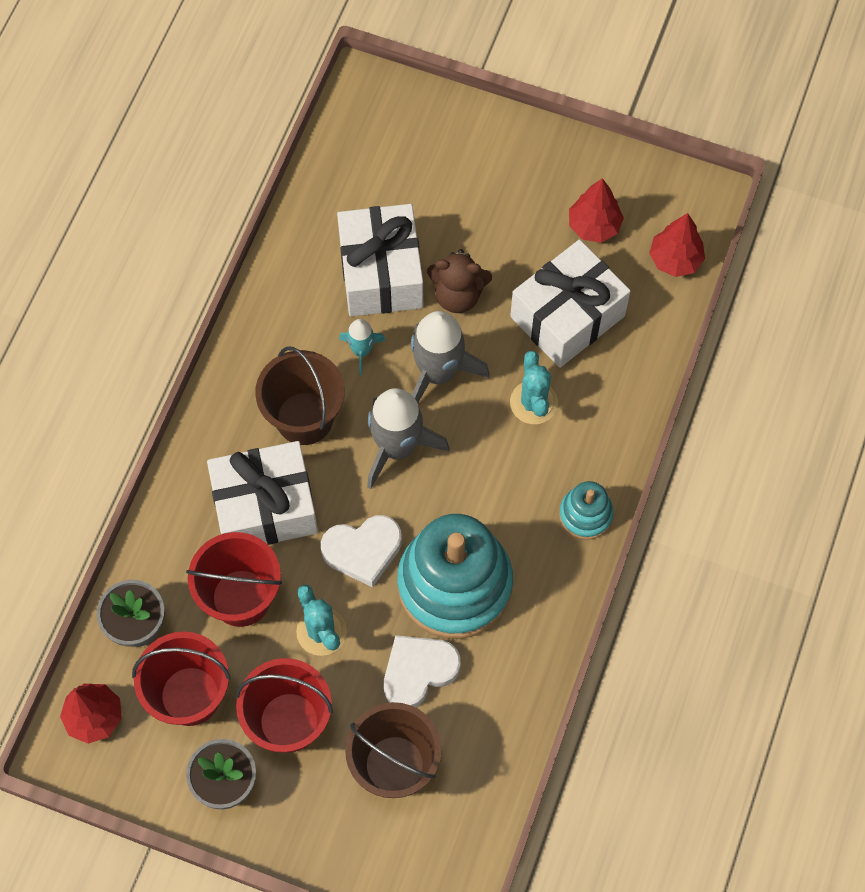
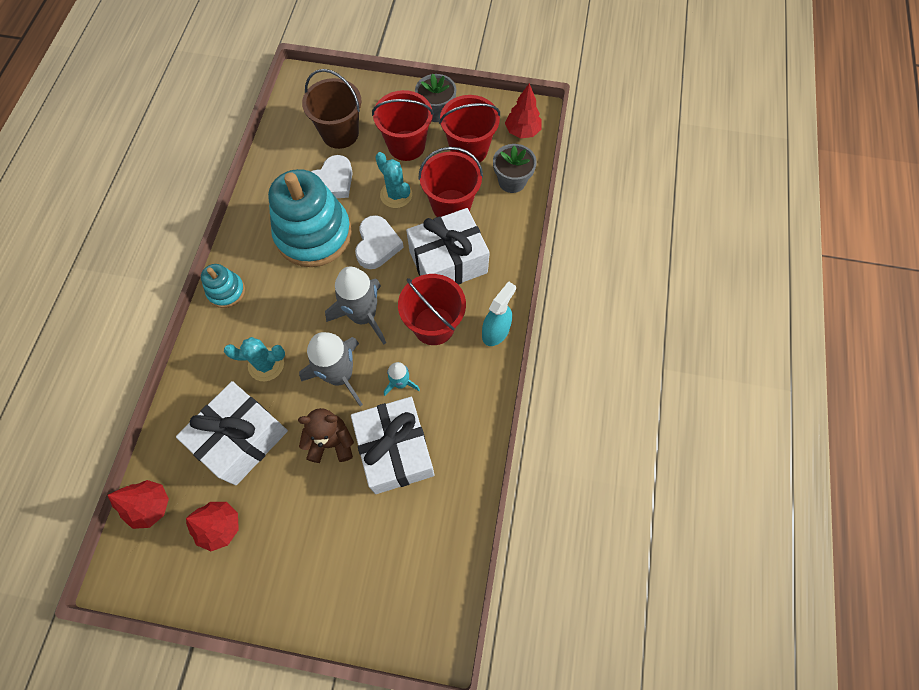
camera: 170 degrees right, 0 degrees up
brown bucket [255,347,345,445] -> red bucket [398,274,466,345]
white heart [321,515,402,587] -> white heart turned 120 degrees clockwise [355,215,404,269]
turquoise cactus [510,351,558,424] -> turquoise cactus turned 75 degrees counterclockwise [224,337,285,381]
none -> turquoise spray bottle [482,281,516,346]

